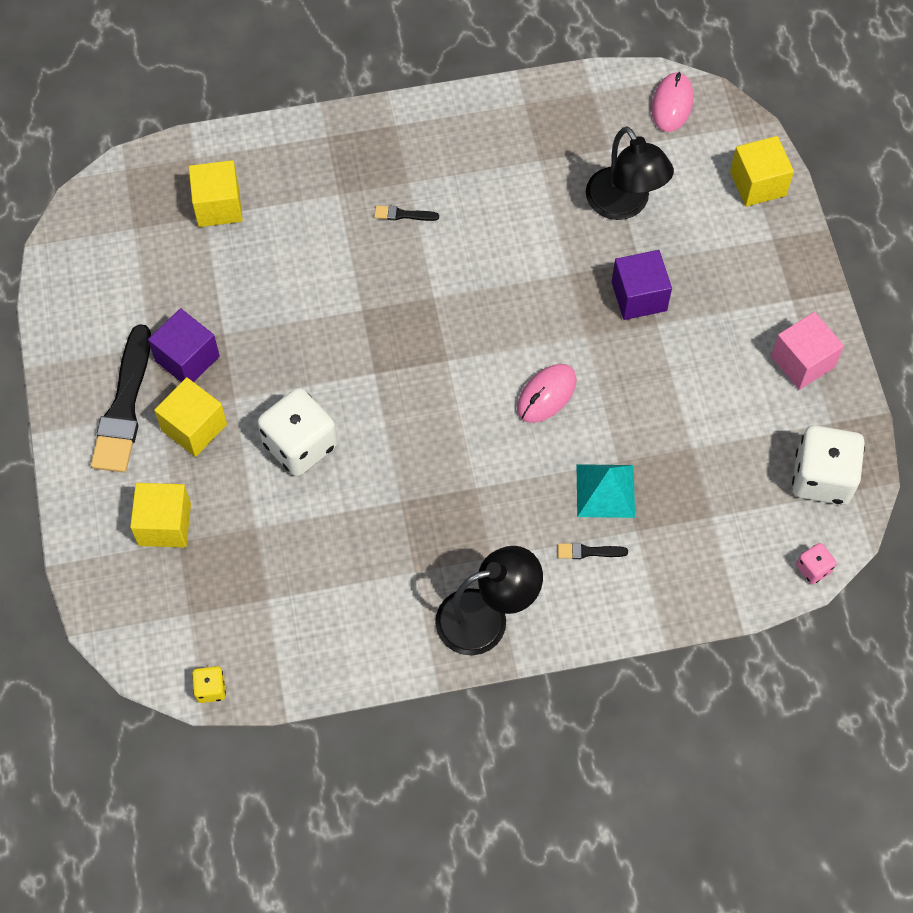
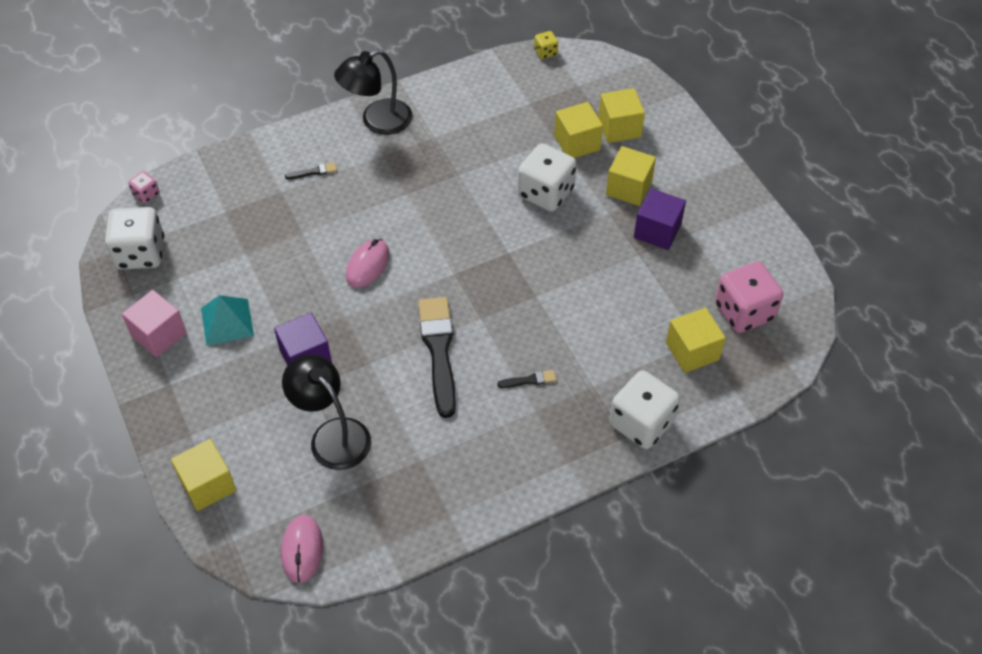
camera: 165 degrees right, 10 degrees down
black brush [91,324,151,473] -> black brush moved to [418,297,456,418]
turquoise pyramid [576,464,635,518] -> turquoise pyramid moved to [201,295,254,346]
none -> yellow cube [554,102,603,158]
none -> white dice [609,370,680,449]
none -> pink dice [715,261,783,333]

